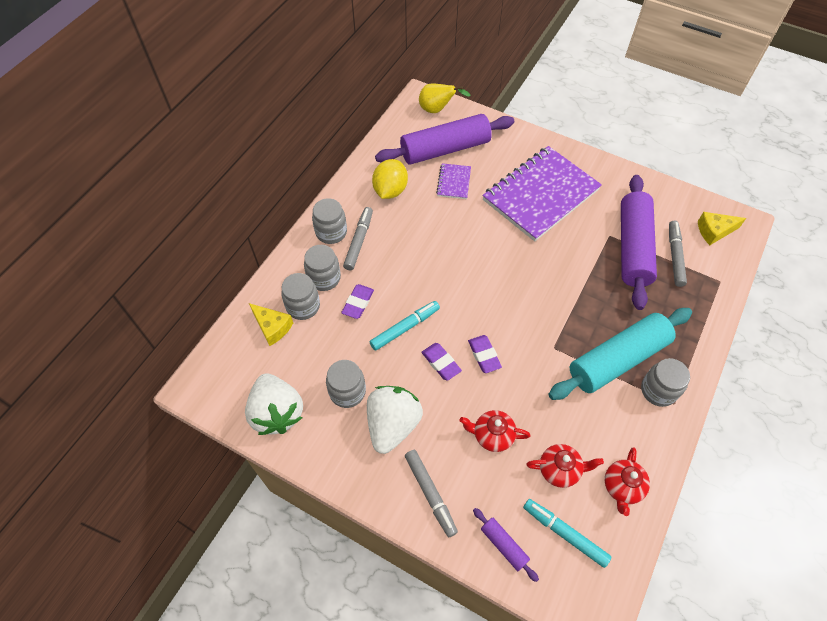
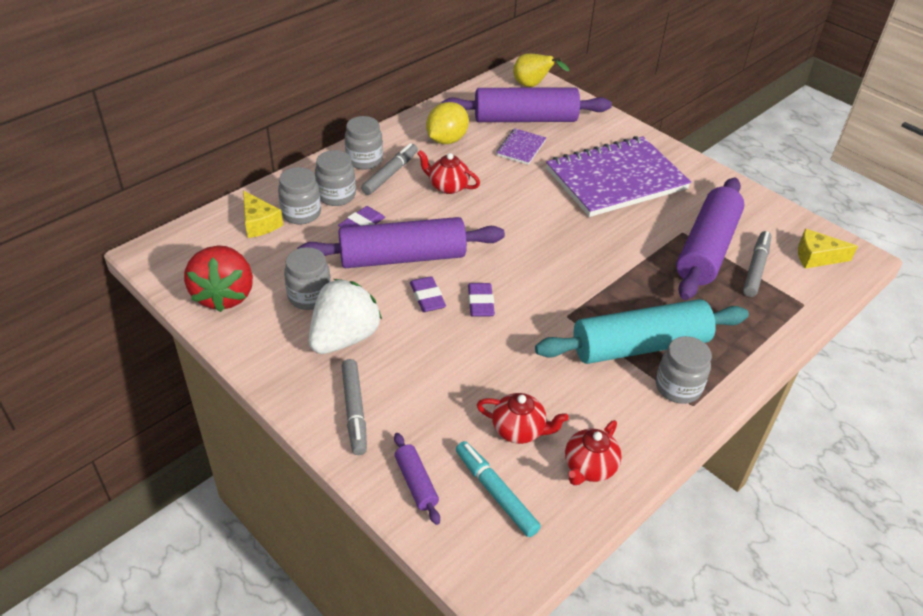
camera: 15 degrees right, 15 degrees down
white strawberry [245,374,303,435] -> red strawberry [184,245,253,312]
turquoise marker [370,301,440,351] -> purple rolling pin [297,217,505,268]
red teapot [460,410,530,452] -> red teapot moved to [417,150,480,194]

